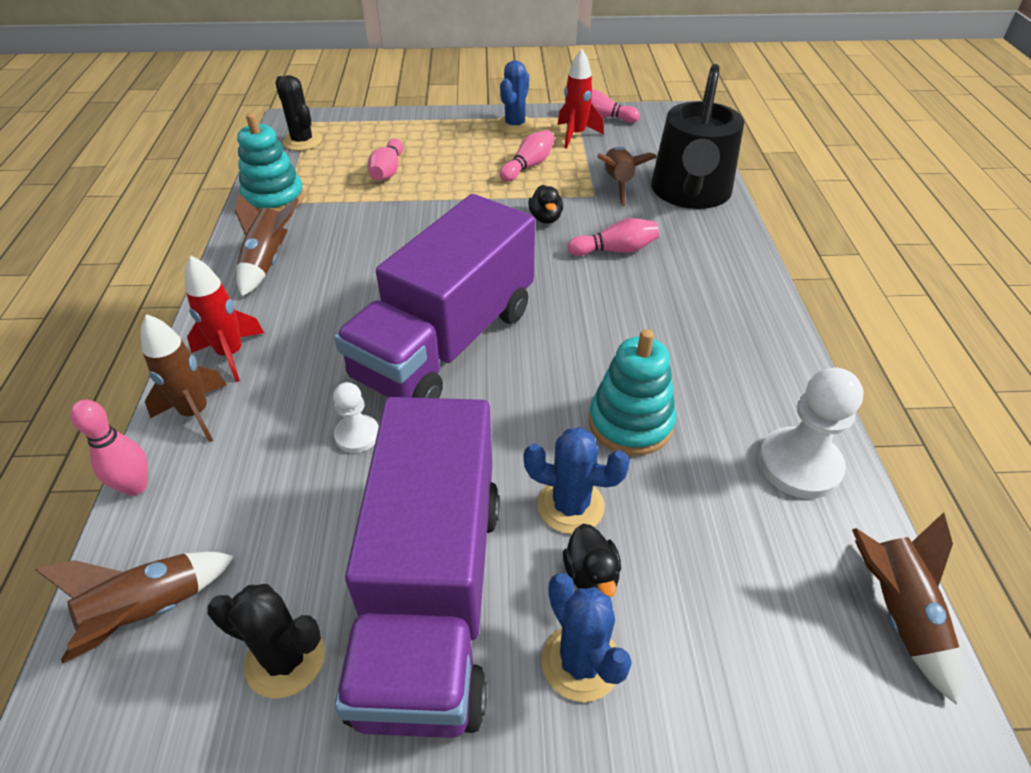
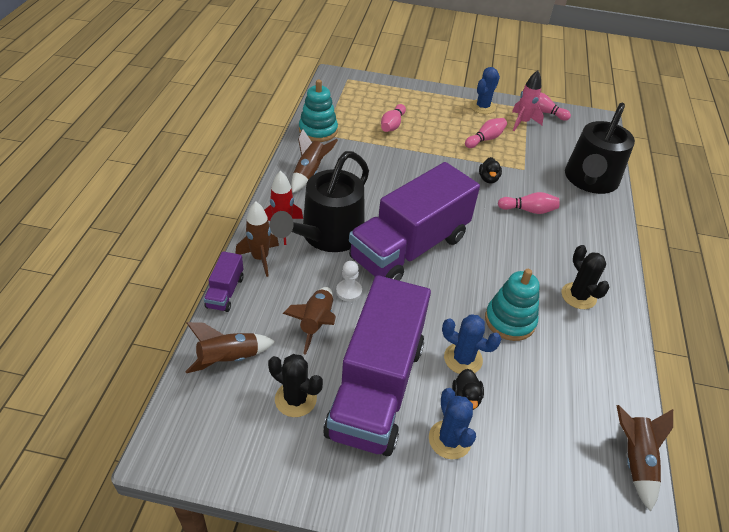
camera: 10 degrees right, 0 degrees up
pink bowling pin [70,400,148,496] -> purple truck [204,251,244,312]
black cactus [275,75,322,151] -> black cactus moved to [561,245,610,309]
red rocket [558,49,604,149] -> pink rocket [512,70,544,131]
brown rocket [597,147,657,207] -> brown rocket moved to [283,287,336,355]
white pawn [758,368,864,499] -> none
none -> black watering can [270,151,369,252]

